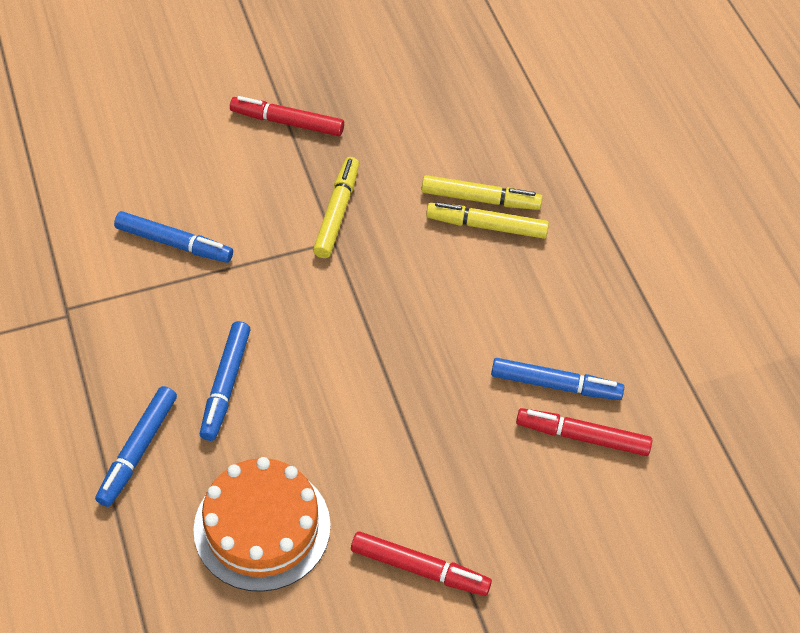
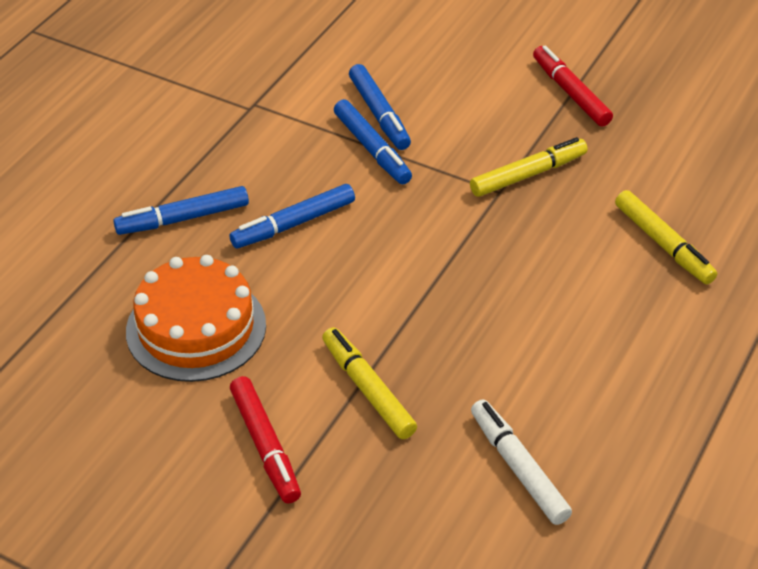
camera: 50 degrees right, 10 degrees down
yellow marker [426,202,549,239] -> yellow marker moved to [322,327,417,439]
blue marker [491,358,624,400] -> blue marker moved to [334,99,412,184]
red marker [516,408,652,456] -> white marker [471,400,572,525]

